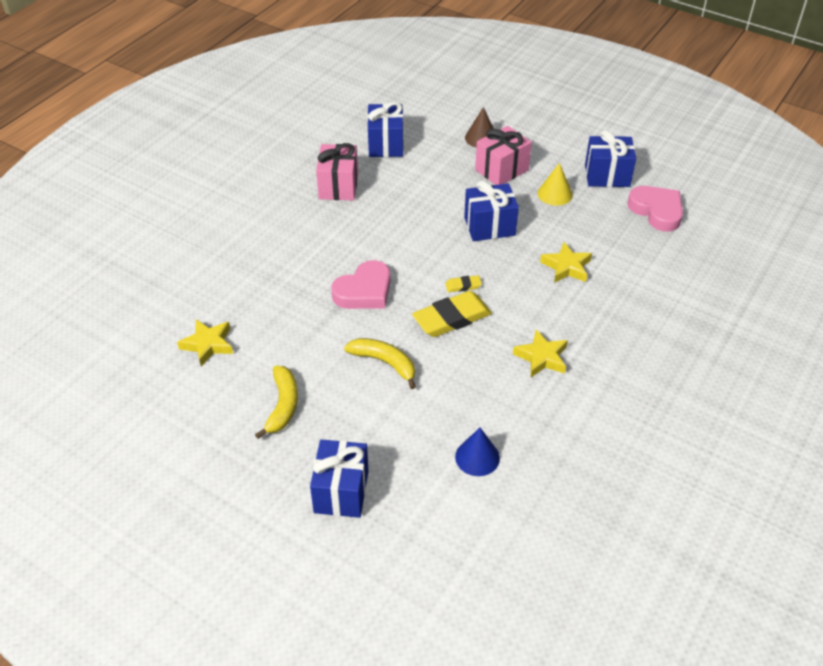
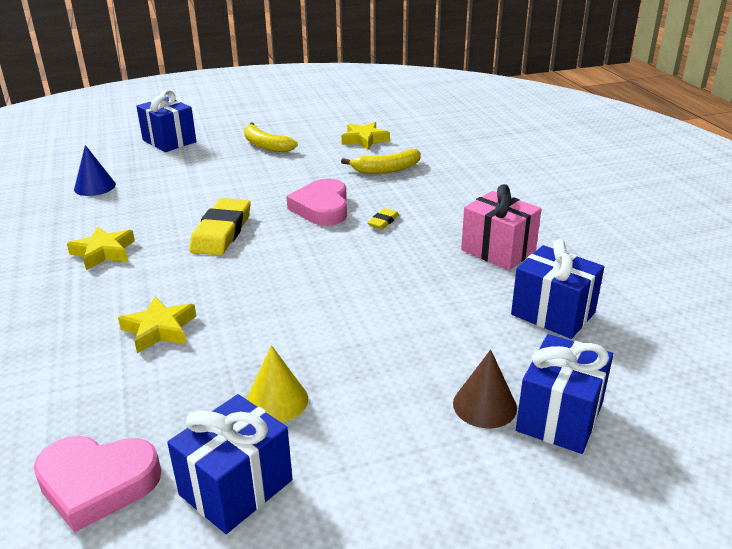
camera: 130 degrees right, 15 degrees down
yellow banana [344,338,416,389] -> yellow banana moved to [341,149,421,174]
yellow eraser [445,275,482,292] -> yellow eraser moved to [367,208,399,229]
blue gift [464,181,519,241] -> blue gift moved to [516,334,613,454]
pink gift [475,126,532,185] -> none

